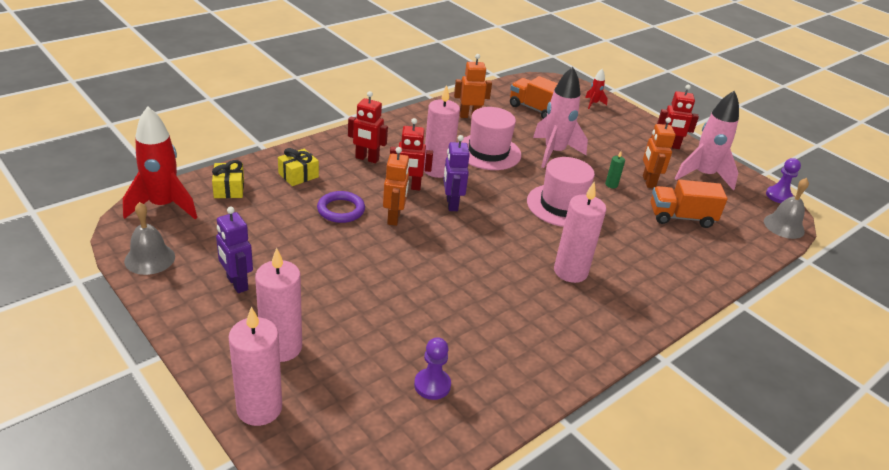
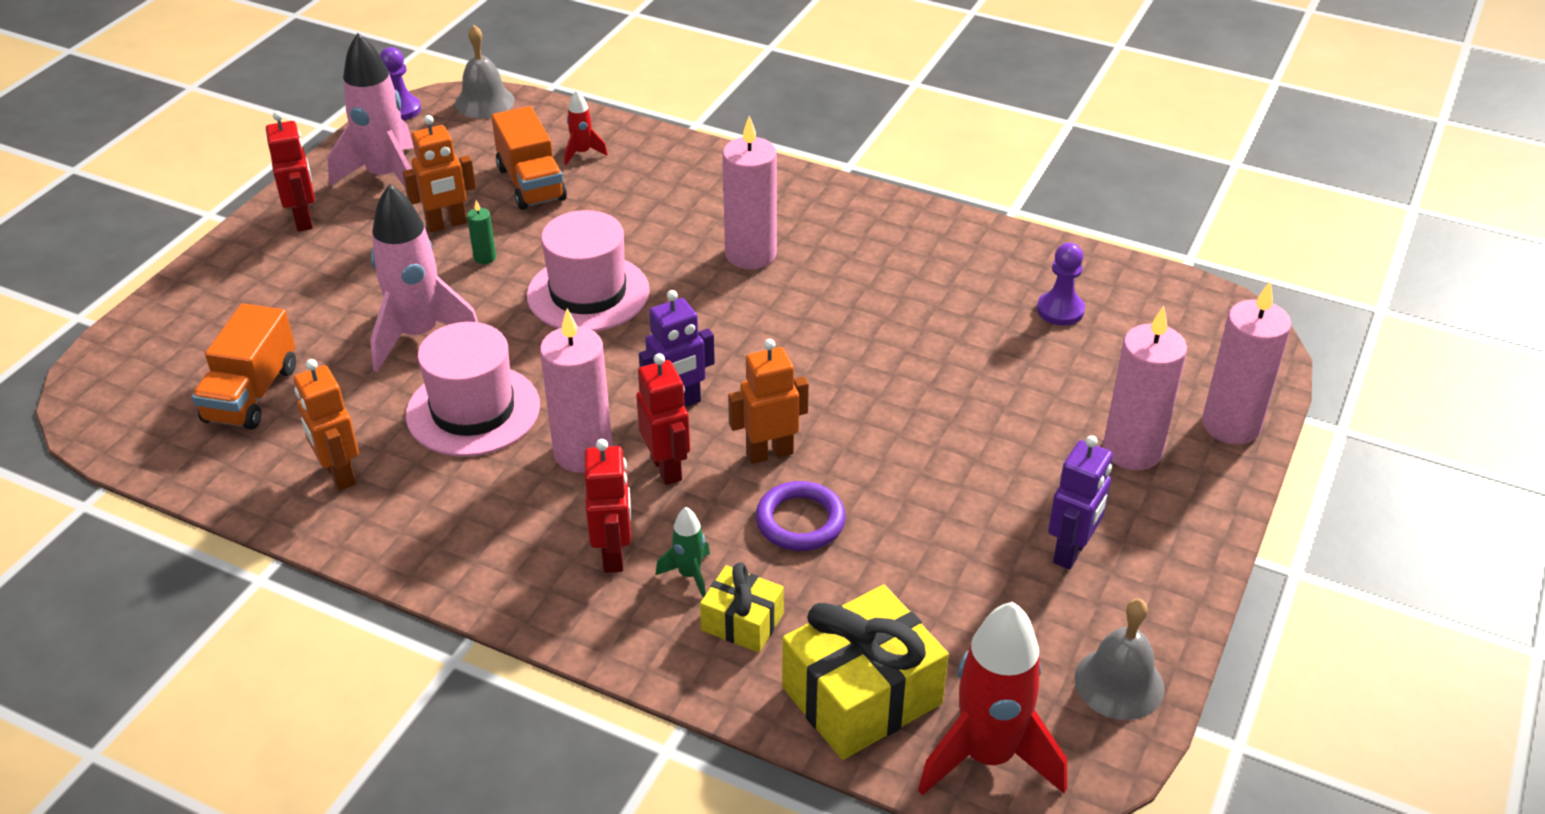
camera: 110 degrees left, 5 degrees up
yellow gift [212,160,244,198] -> yellow gift [782,585,949,760], size x1.82
red rocket [585,69,608,109] -> red rocket moved to [565,90,608,165]
none -> green rocket [656,507,710,598]

